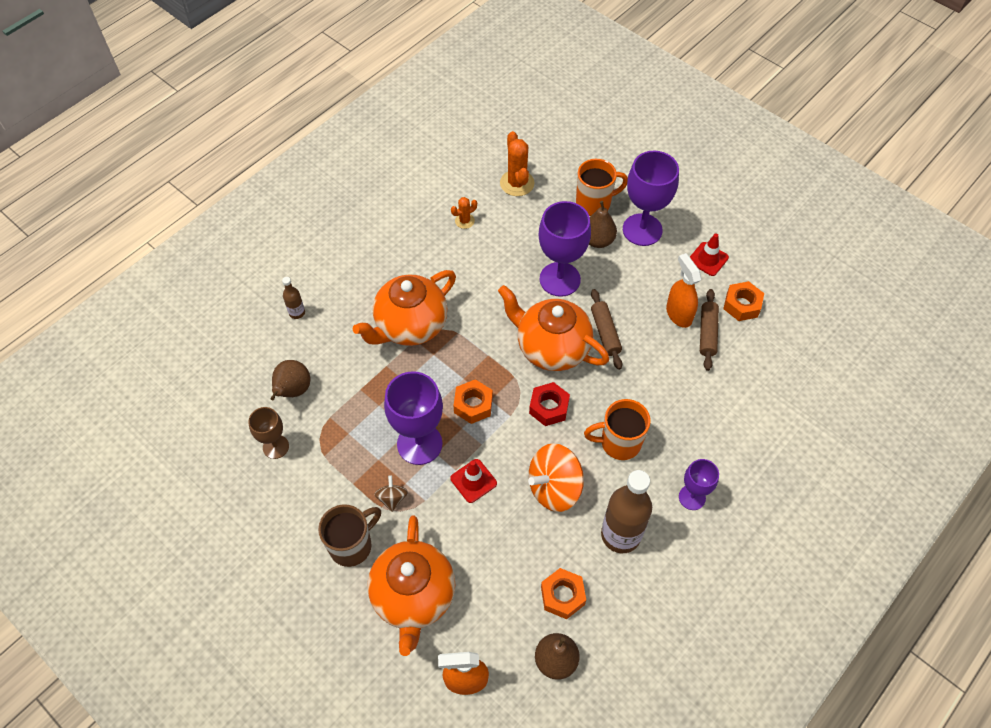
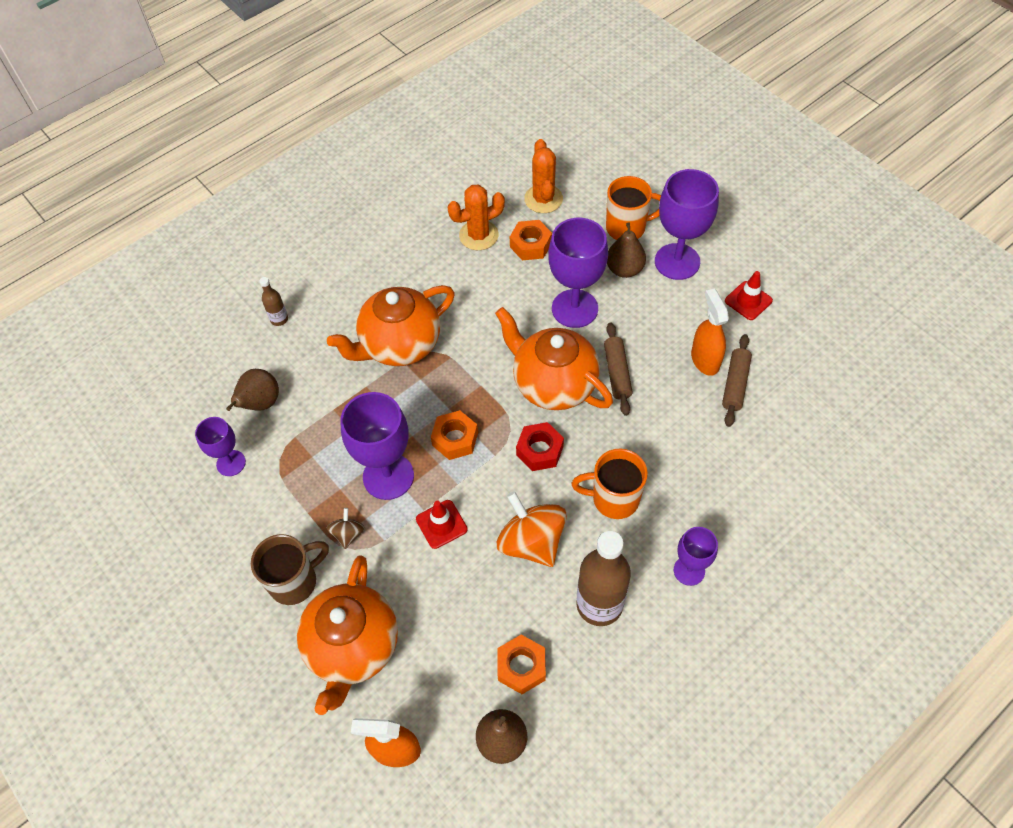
camera: 10 degrees right, 0 degrees up
brown goblet [248,407,289,459] -> purple goblet [195,417,246,476]
orange cactus [451,197,477,229] -> orange cactus [447,184,505,250], size x1.78
orange spinning top [528,443,584,512] -> orange spinning top turned 75 degrees clockwise [497,491,567,567]
orange nut [723,281,764,321] -> orange nut moved to [510,220,552,260]

